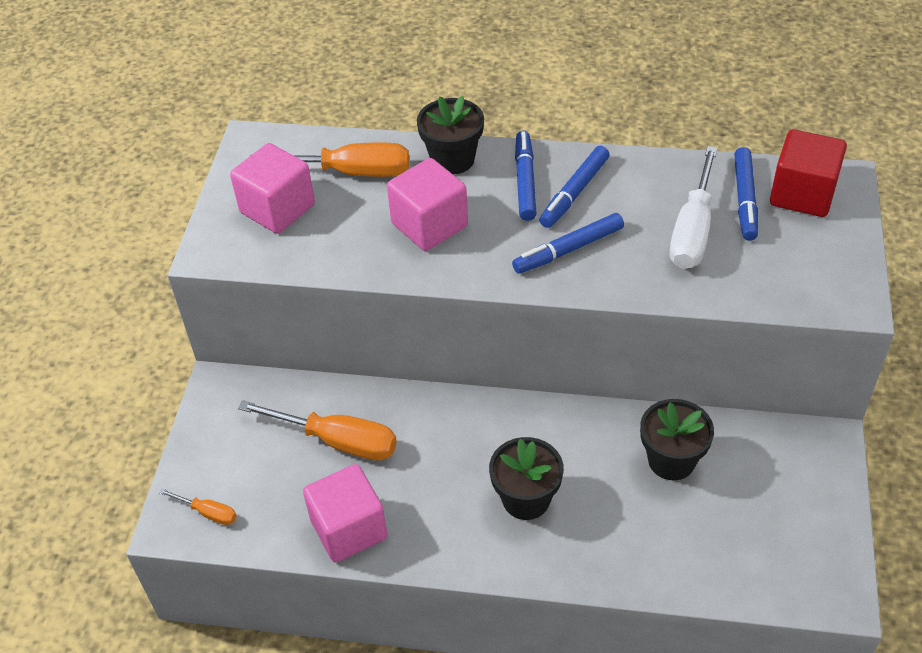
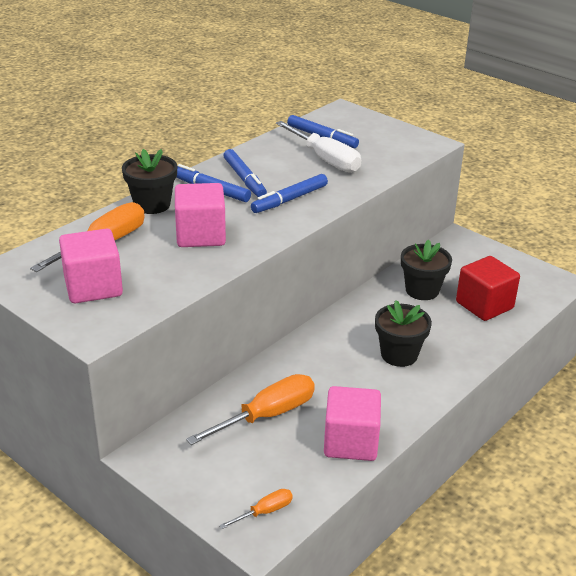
camera: 60 degrees left, 15 degrees down
blue marker [512,213,624,274] -> blue marker turned 45 degrees clockwise [251,174,328,213]
red cube [770,129,847,217] -> red cube moved to [456,256,520,321]

